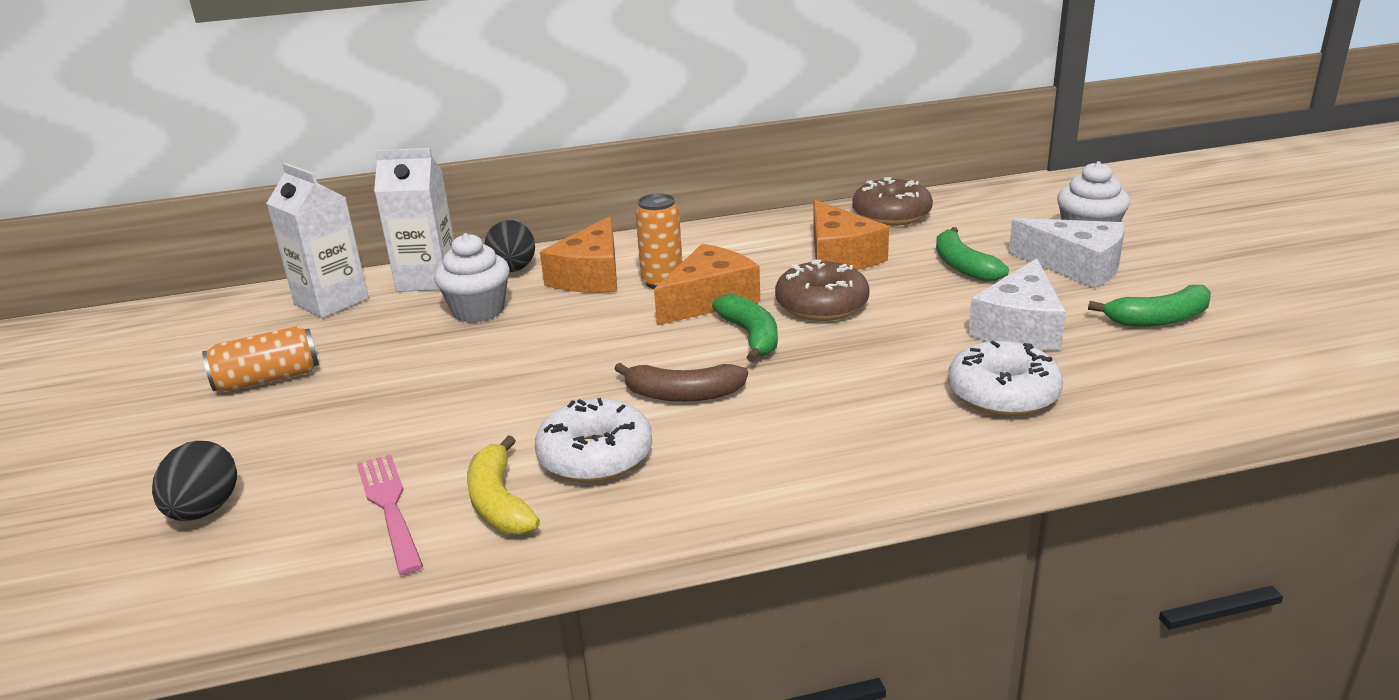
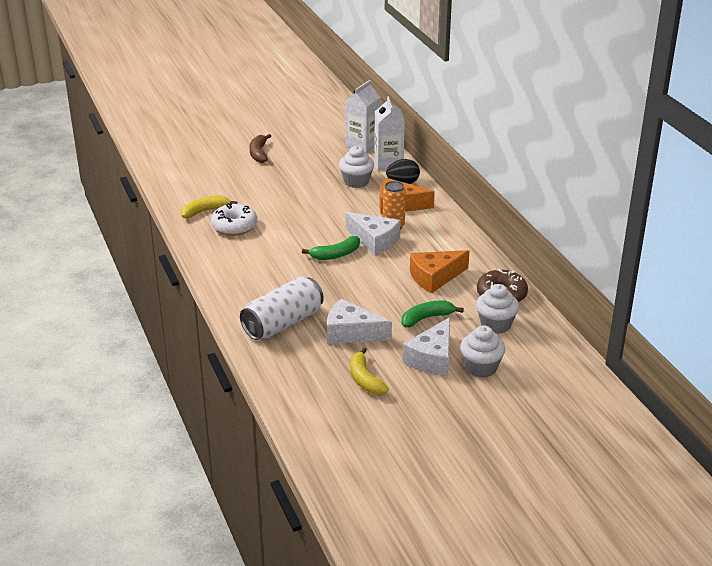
camera: 80 degrees right, 5 degrees up
black egg [152,441,237,521] -> none
orange can [202,326,319,392] -> none
pink fork [357,454,423,575] -> none
brown banana [614,363,748,402] -> brown banana moved to [249,134,271,163]
orange cheese [654,244,760,325] -> white cheese [346,212,401,255]
brown donut [775,260,870,321] -> none
white donut [948,341,1063,416] -> white can [240,276,324,340]
green banana [1088,285,1211,327] -> yellow banana [350,347,389,395]
none -> white cupcake [476,284,519,334]

